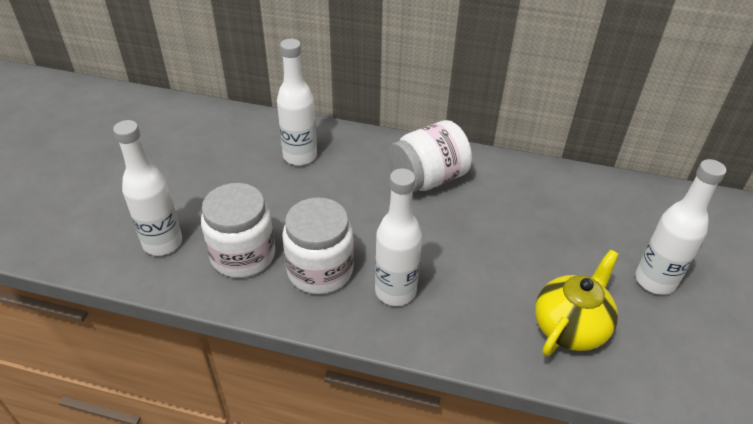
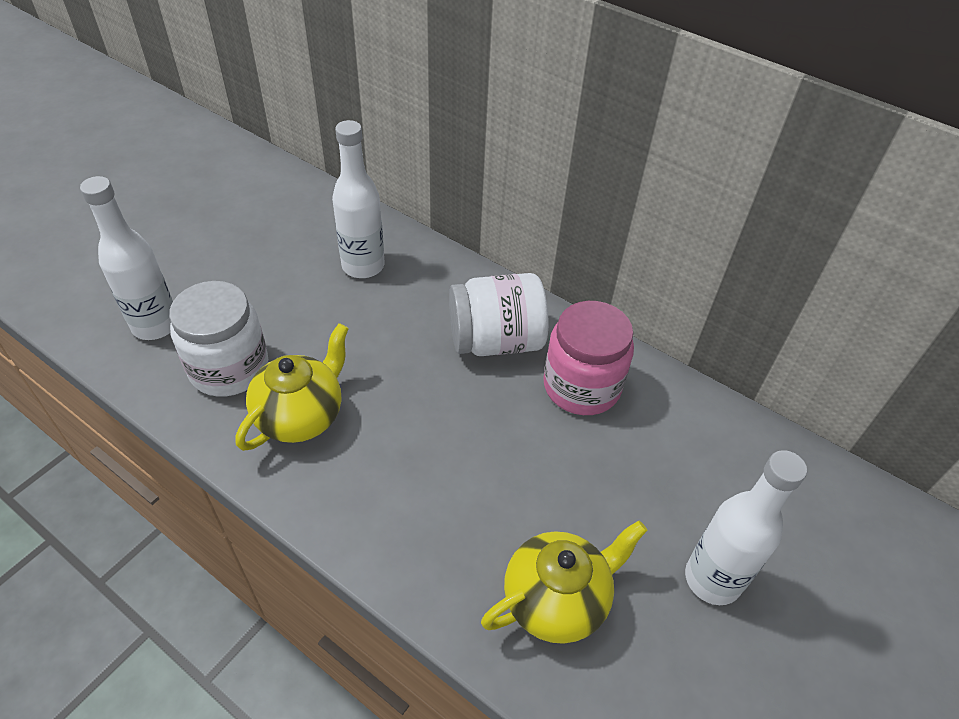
camera: 20 degrees right, 5 degrees up
white jar [282,197,354,294] -> yellow teapot [235,323,349,451]
white bottle [375,168,422,306] -> none
none -> pink jar [543,301,634,415]

